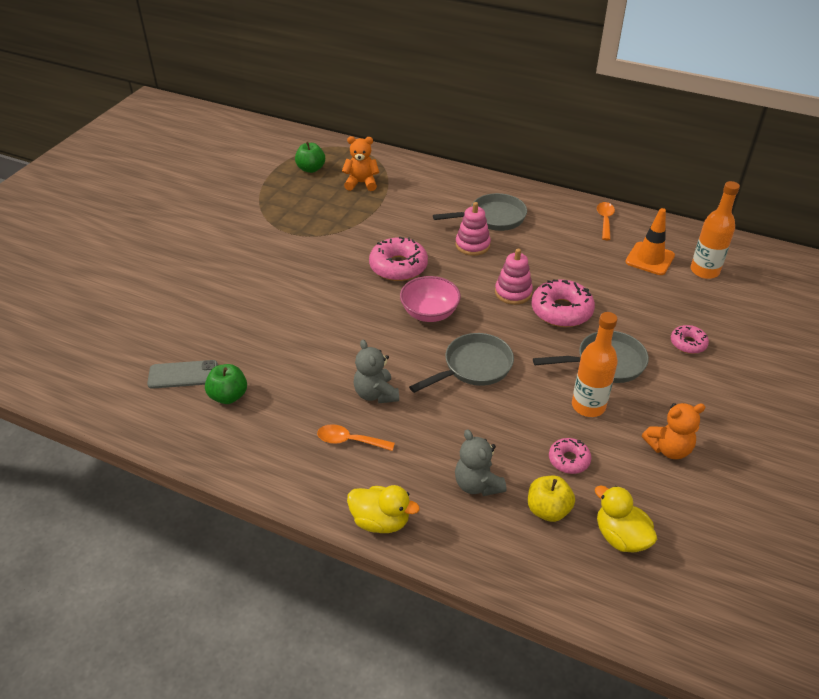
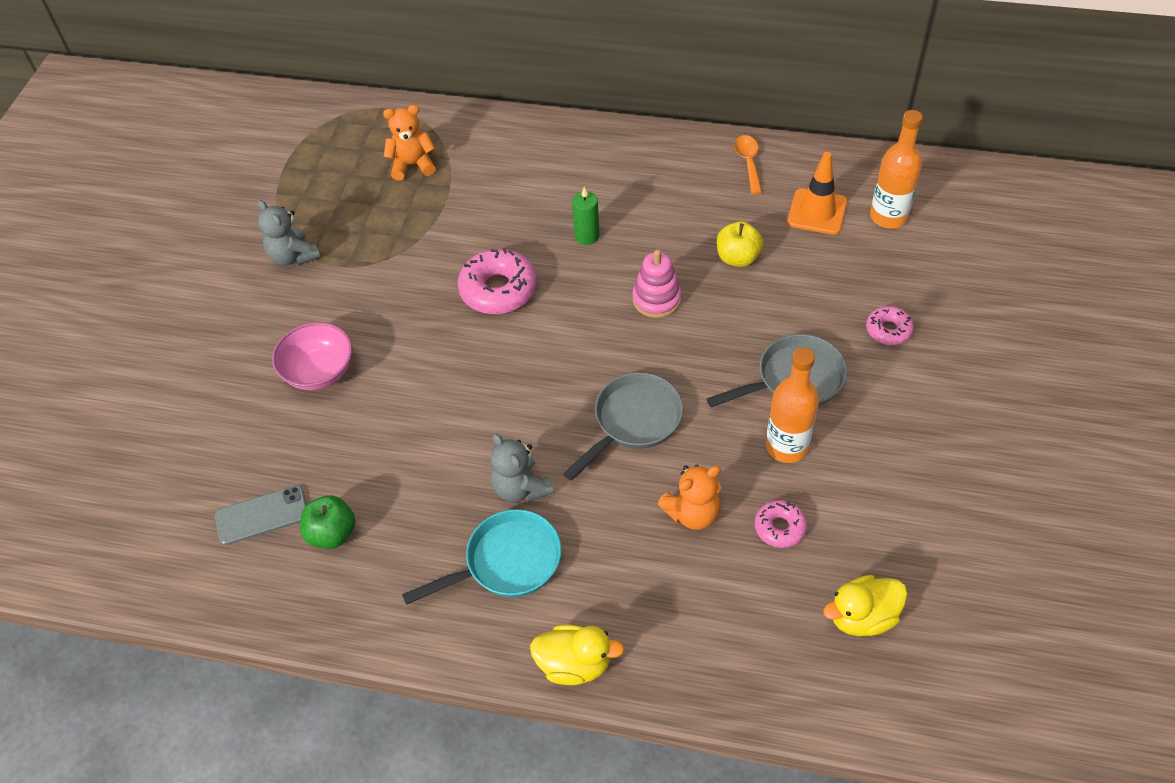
camera: 10 degrees left, 10 degrees up
green apple [295,142,325,173] -> none
orange spoon [317,424,395,451] -> turquoise pan [402,509,561,605]
pink bowl [400,276,461,322] -> pink bowl moved to [272,322,352,390]
grey pan [433,193,527,231] -> none
pink stacking toy [455,202,491,256] -> green candle [572,187,599,245]
grey teddy bear [455,429,506,496] -> grey teddy bear moved to [258,200,320,265]
yellow apple [528,476,575,522] -> yellow apple moved to [717,221,763,267]
pink donut [531,279,595,327] -> none
yellow duck [595,485,657,552] -> yellow duck turned 60 degrees counterclockwise [823,575,908,636]
orange teddy bear [642,403,705,459] -> orange teddy bear moved to [657,465,721,530]

